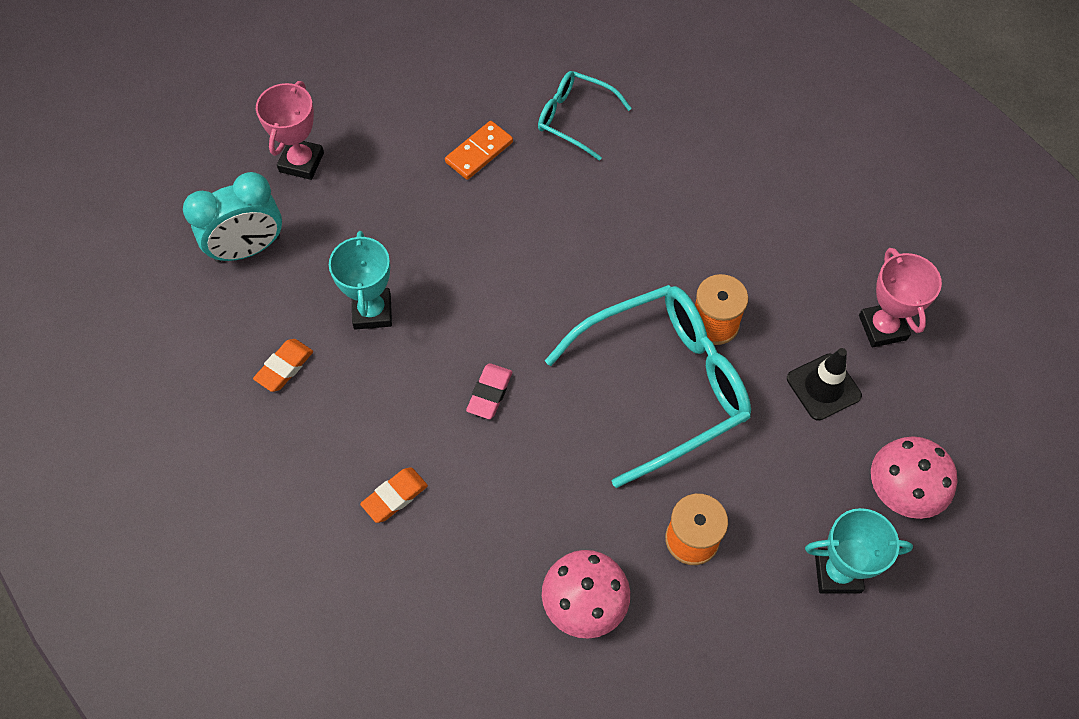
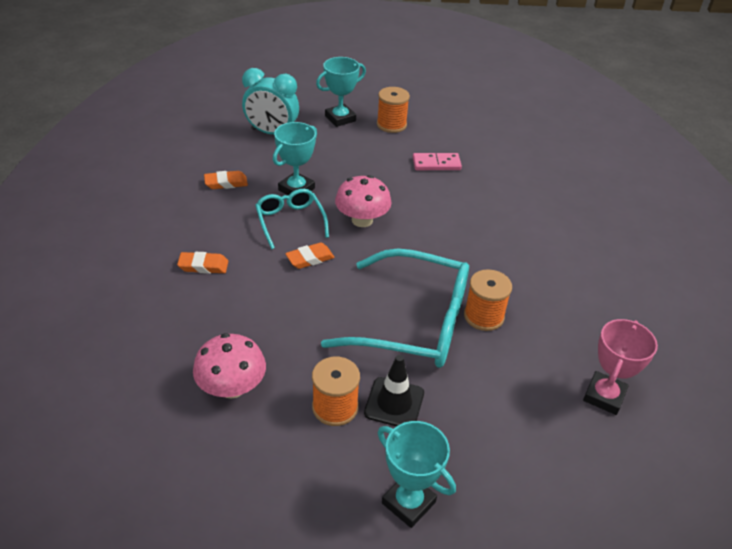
camera: 40 degrees right, 20 degrees down
pink trophy [256,81,324,180] -> turquoise trophy [316,57,366,127]
orange domino [445,121,513,180] -> pink domino [413,153,462,170]
pink eraser [466,363,512,419] -> orange eraser [285,242,335,269]
turquoise glasses [538,71,632,161] -> turquoise glasses moved to [255,189,329,249]
black traffic cone [787,348,862,421] -> black traffic cone moved to [364,355,424,426]
pink mushroom [871,436,957,519] -> pink mushroom moved to [335,175,392,227]
none -> orange spool [377,87,410,133]

